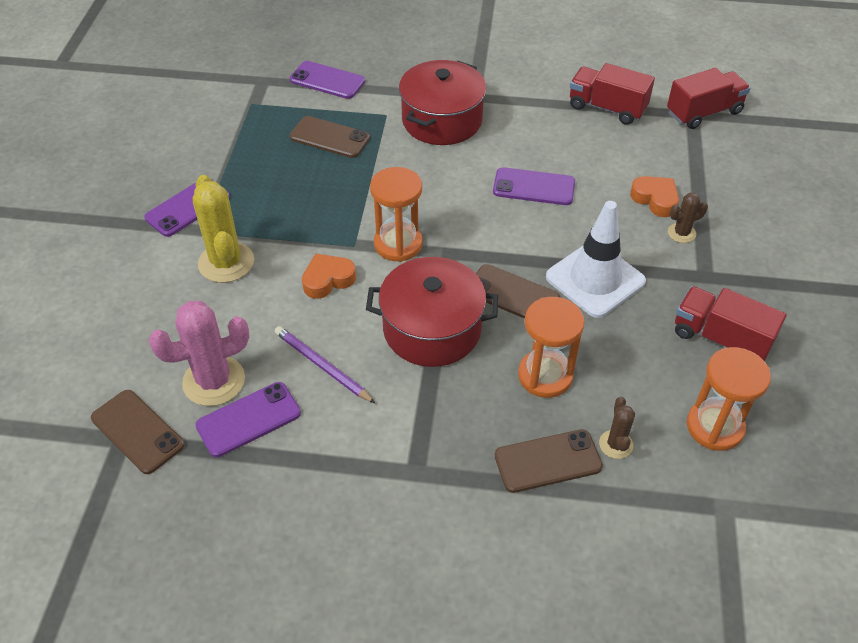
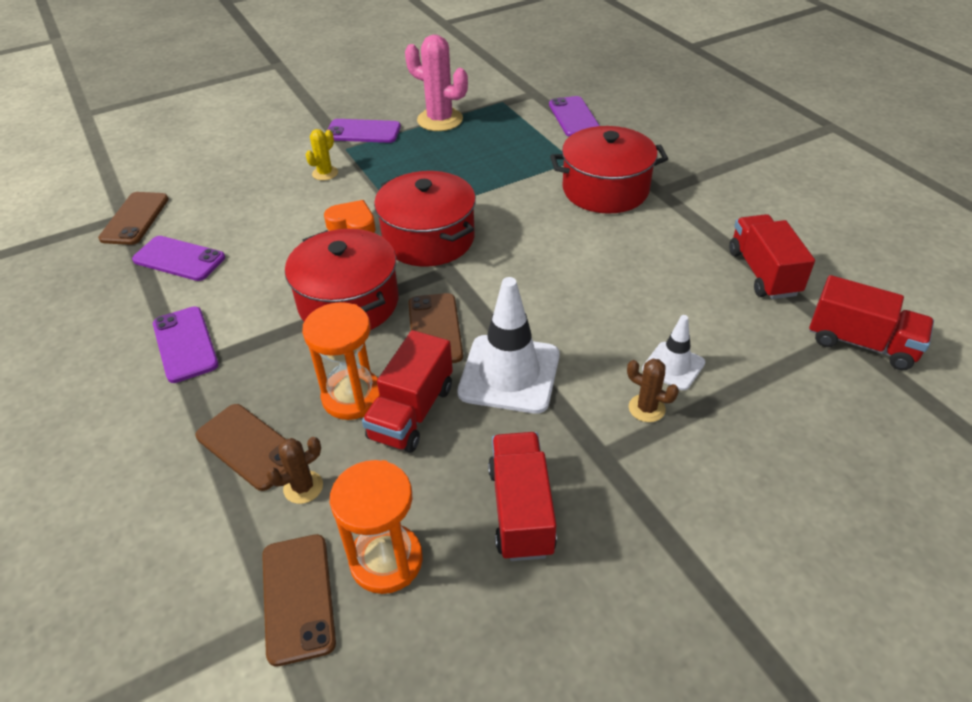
camera: 55 degrees right, 5 degrees down
pink cactus [149,301,250,406] -> pink cactus moved to [405,35,468,131]
yellow cactus [193,175,254,283] -> yellow cactus [306,129,338,181], size x0.52
purple pencil [275,326,375,403] -> none
brown phone [290,116,370,158] -> brown phone moved to [262,534,336,667]
orange hourglass [370,167,423,262] -> red pot [374,171,476,266]
purple phone [493,167,575,205] -> purple phone moved to [153,307,219,383]
orange heart [630,176,679,217] -> white traffic cone [642,315,705,390]
none -> red truck [362,330,453,453]

